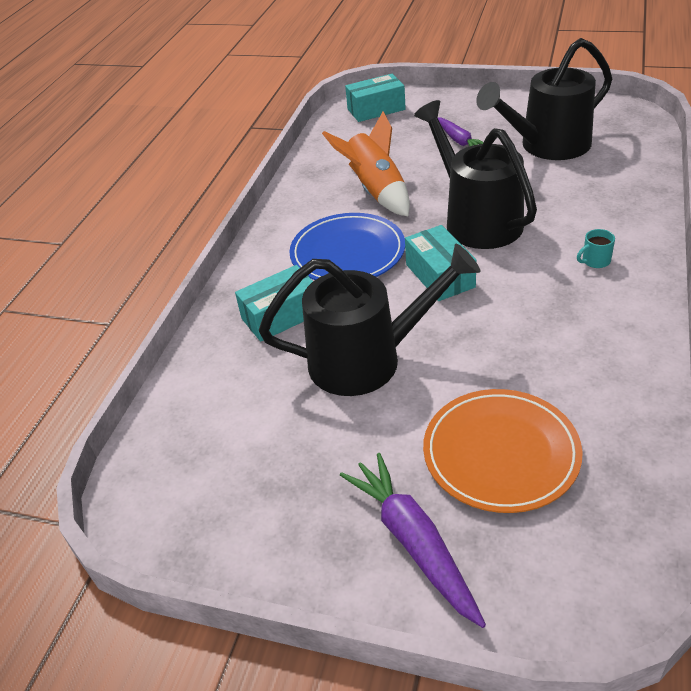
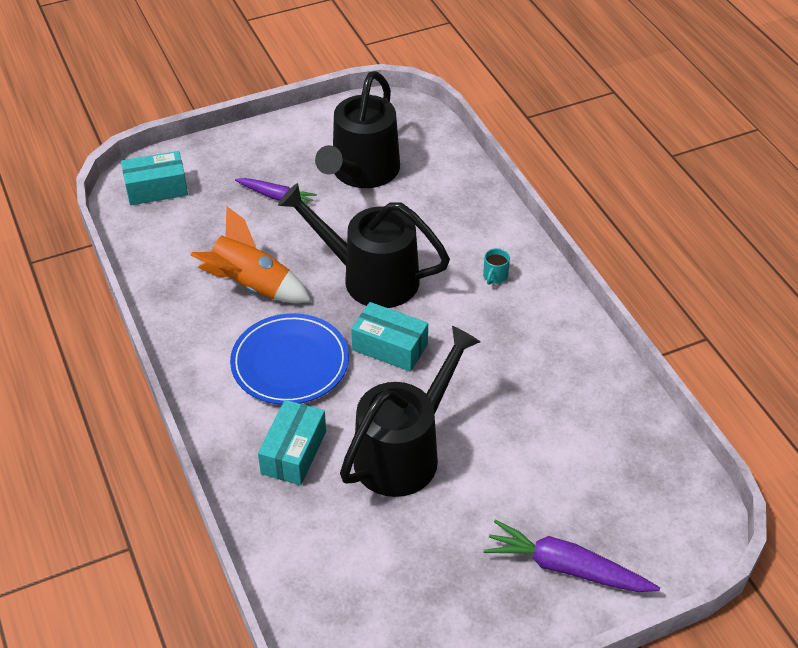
camera: 45 degrees left, 5 degrees up
turquoise box [345,74,406,122] -> turquoise box turned 45 degrees clockwise [121,151,188,205]
orange plate [423,389,583,513] -> none

